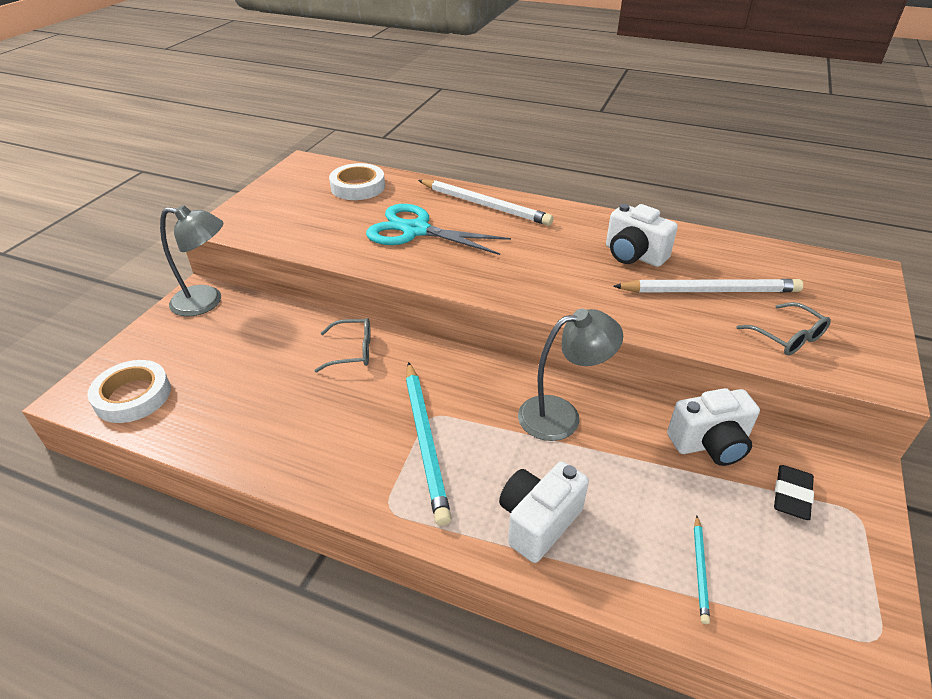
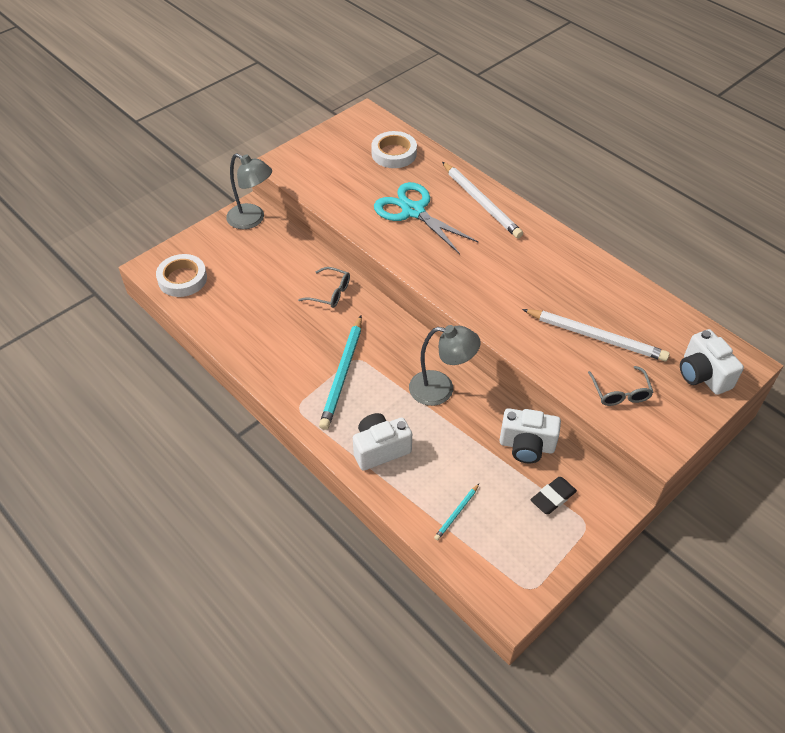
camera: 25 degrees right, 10 degrees up
white camera [606,204,678,267] -> white camera moved to [680,329,744,395]

